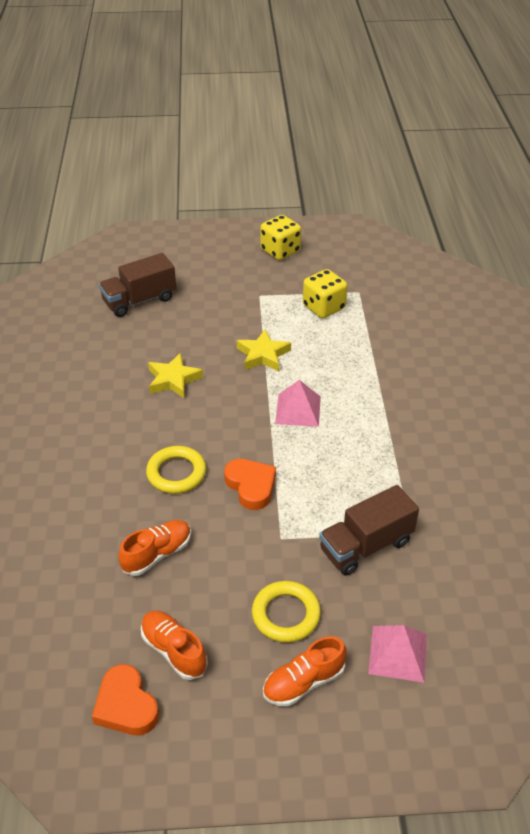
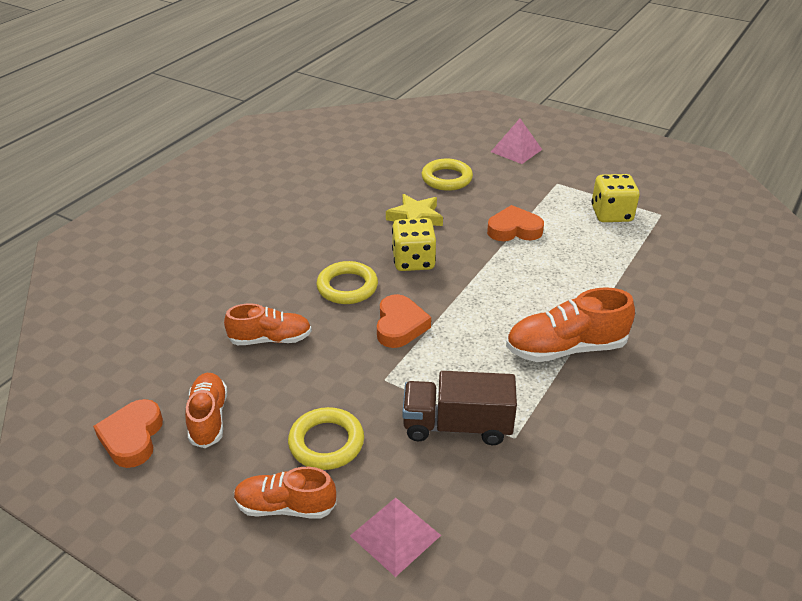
camera: 35 degrees right, 5 degrees down
brown truck [99,253,176,317] -> none
yellow star [237,330,291,371] -> orange heart [487,205,544,241]
yellow dice [261,215,301,260] -> yellow dice moved to [392,218,436,271]
pink pyramid [275,380,321,427] -> pink pyramid moved to [491,119,542,164]
none -> yellow ring [422,159,473,191]
none -> orange shoe [506,287,635,362]

